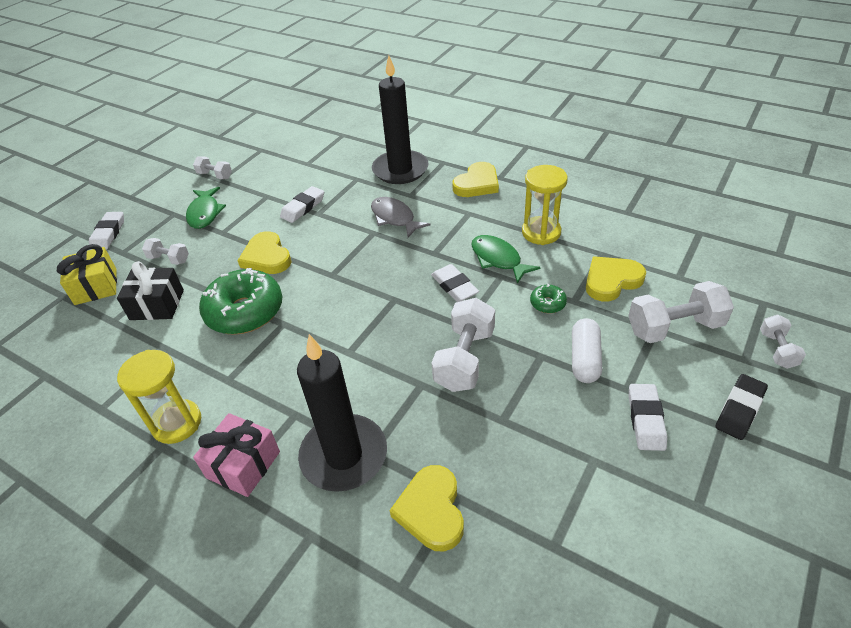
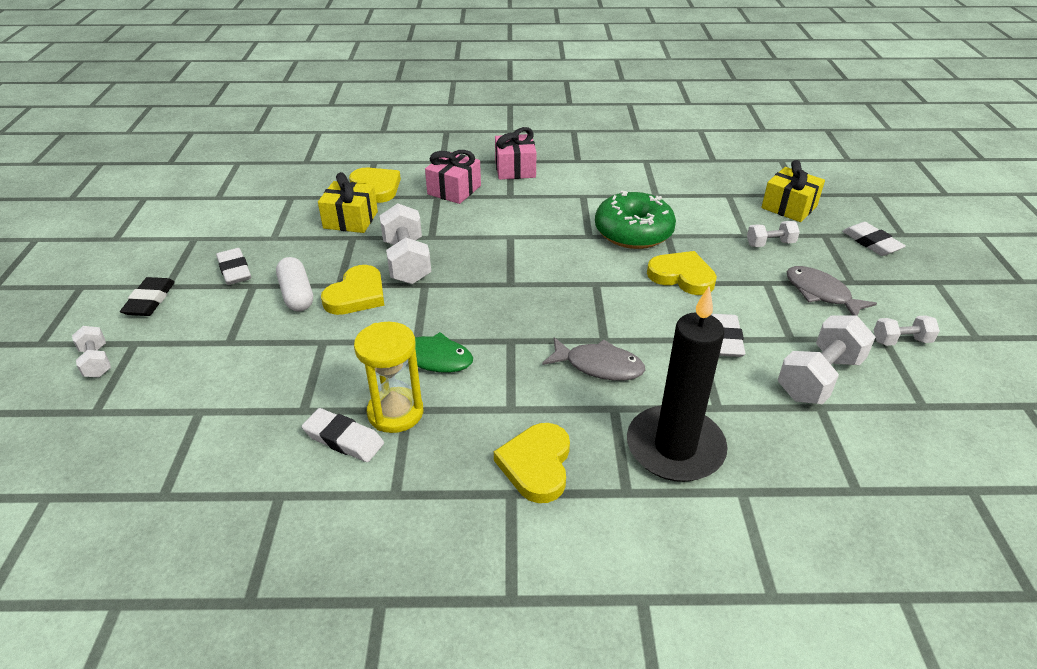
camera: 145 degrees right, 5 degrees down
black gift [117,261,184,320] -> none
yellow hourglass [117,350,201,444] -> none
green fish [186,187,226,229] -> grey fish [787,266,877,316]
black candle [297,334,387,492] -> pink gift [425,150,481,204]
white eraser [431,264,479,302] -> white eraser moved to [302,408,384,462]
green donut [530,284,567,313] -> none
yellow heart [586,256,646,302] -> yellow heart moved to [321,265,384,315]
white dumbbell [628,281,734,343] -> white dumbbell moved to [778,315,875,404]
none -> yellow gift [318,172,378,233]

